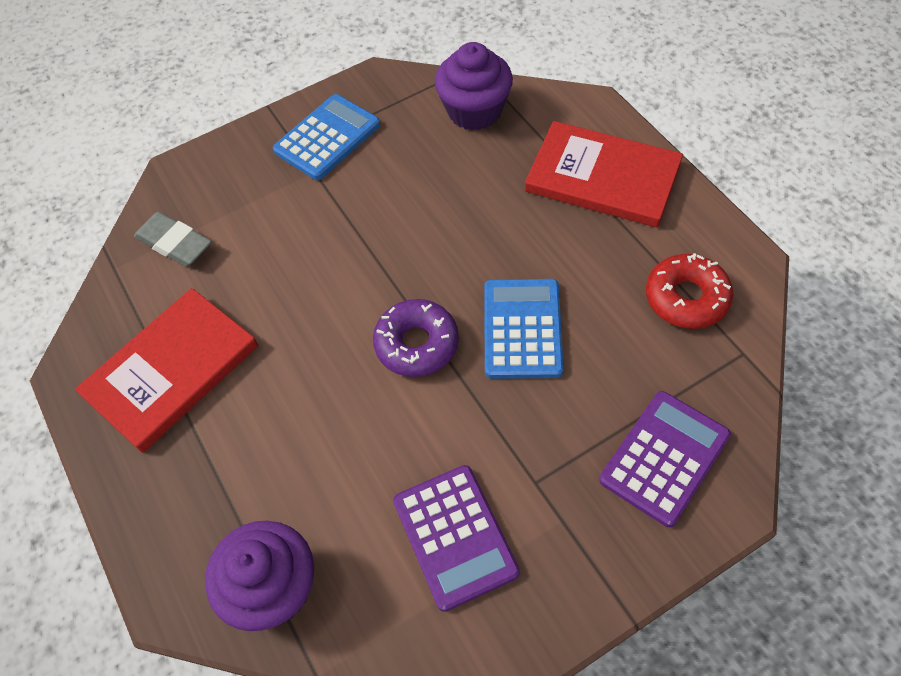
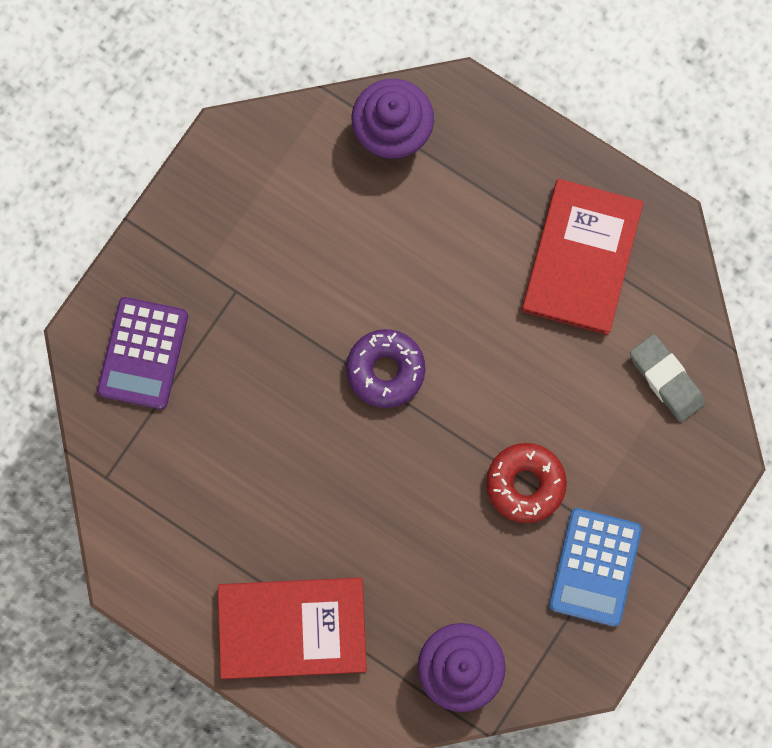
camera: 150 degrees right, 20 degrees up
grey eraser [134,212,212,267] -> grey eraser turned 45 degrees clockwise [630,334,705,422]
purple calculator [393,465,520,612] -> none
blue calculator [484,279,564,379] -> none
red donut [646,253,733,329] -> red donut moved to [486,443,567,523]

